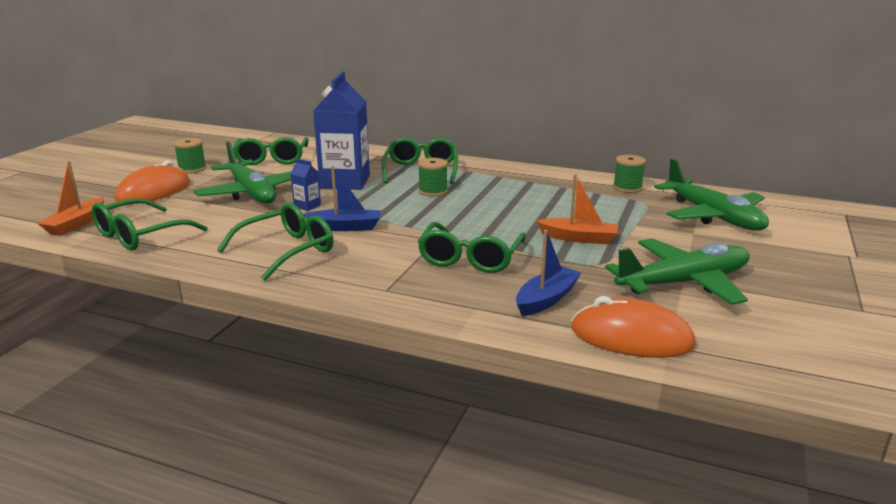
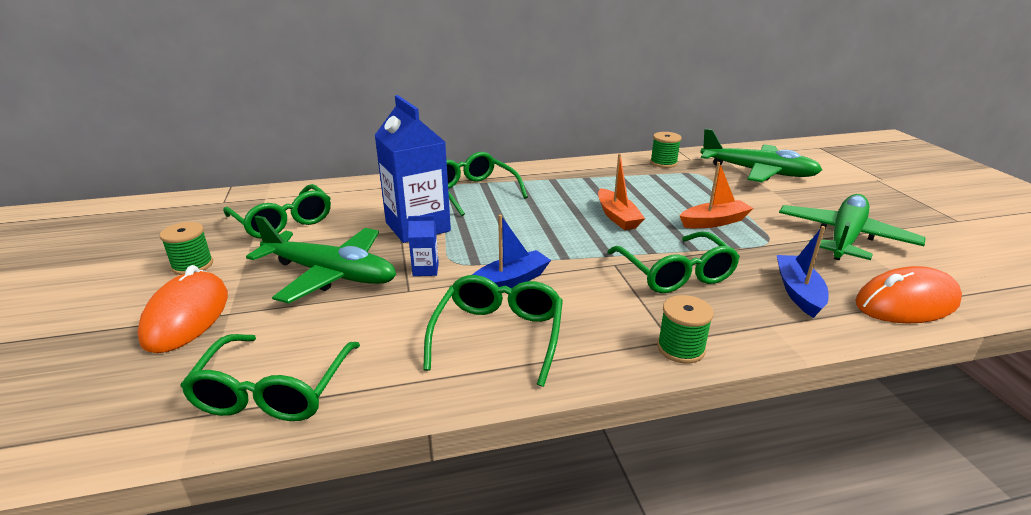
camera: 35 degrees left, 5 degrees up
orange boat [37,161,104,236] -> orange boat moved to [598,154,645,230]
green spool [418,158,448,197] -> green spool moved to [657,295,714,363]

